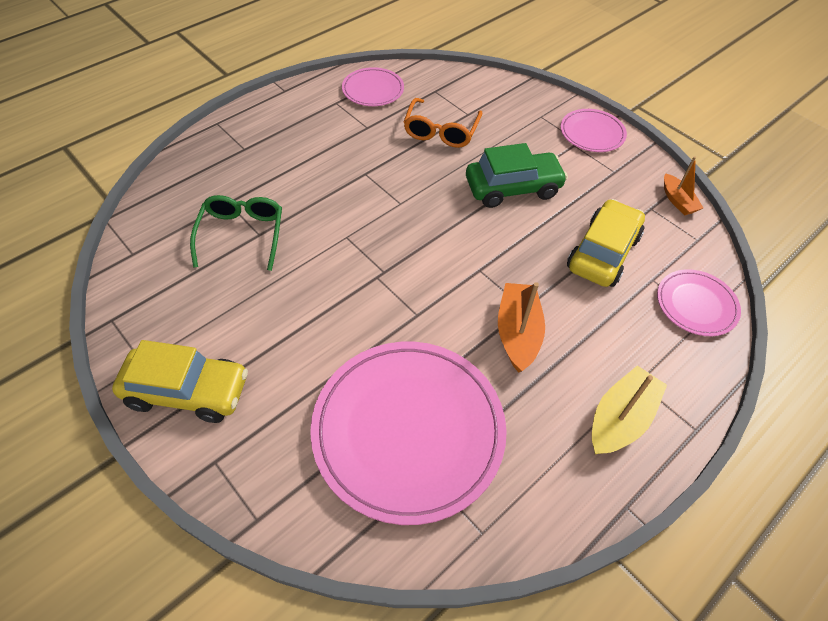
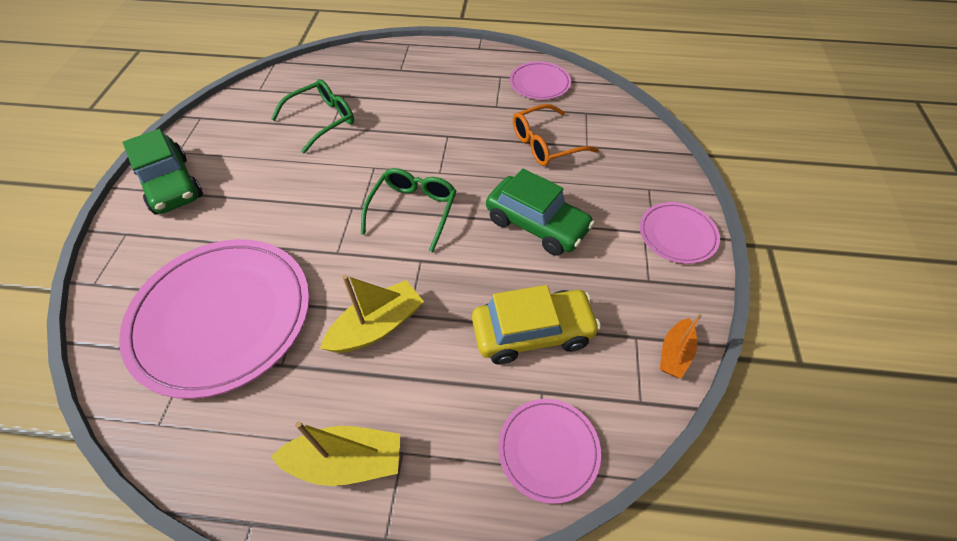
camera: 50 degrees right, 0 degrees up
yellow car [112,340,248,423] -> green car [123,129,203,215]
orange boat [498,282,545,373] -> yellow boat [320,275,424,353]
none -> green glasses [361,168,456,252]

